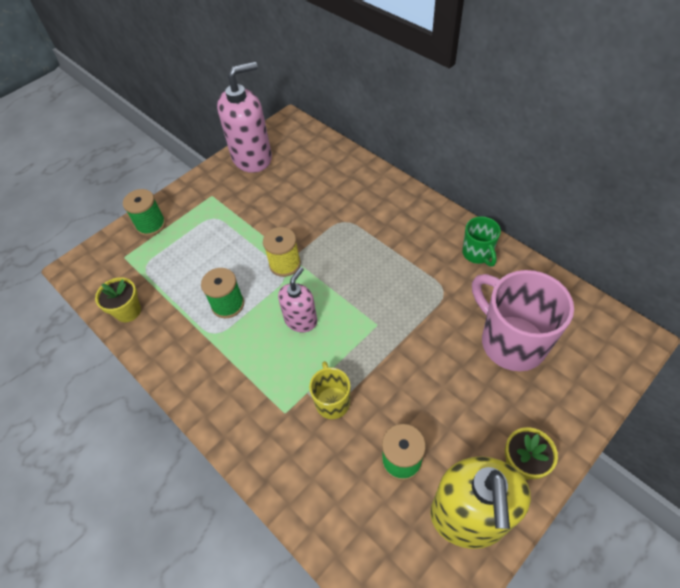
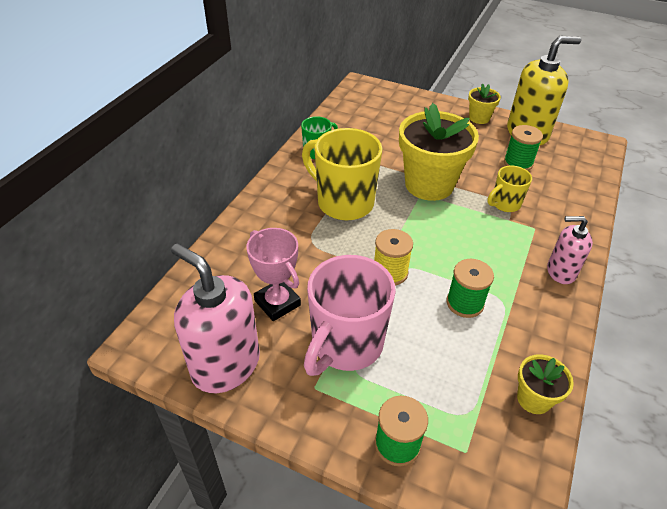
camera: 115 degrees left, 10 degrees down
pink soap dispenser [278,267,317,332] -> pink soap dispenser moved to [547,216,593,284]
pink mug [472,270,574,371] -> pink mug moved to [304,255,396,376]
none -> pink trophy [247,228,301,321]
none -> yellow mug [302,128,383,221]
none -> yellow flower pot [399,103,479,201]

